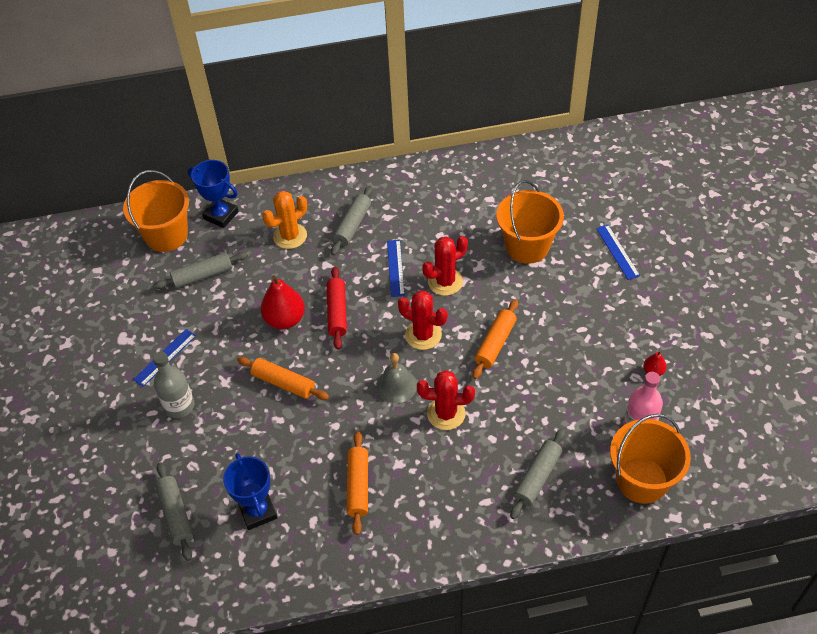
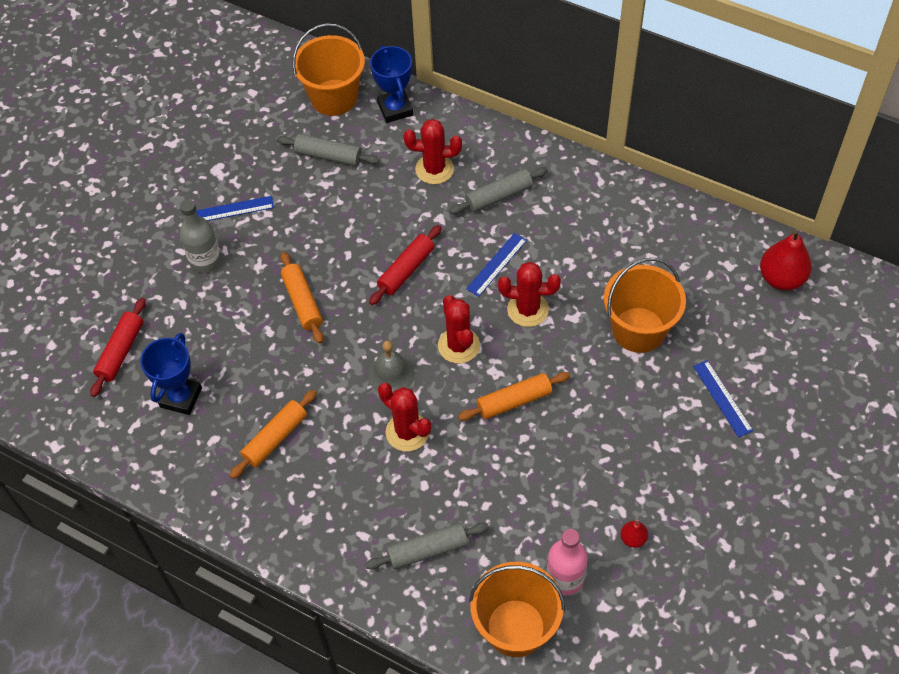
camera: 40 degrees right, 5 degrees up
grey rolling pin [155,462,193,561] -> red rolling pin [90,298,146,397]
red pear [260,275,305,329] -> red pear moved to [760,229,812,290]
orange cactus [262,191,307,249] -> red cactus [404,119,462,184]
blue ruler [596,225,640,280] -> blue ruler turned 45 degrees counterclockwise [693,360,753,437]

